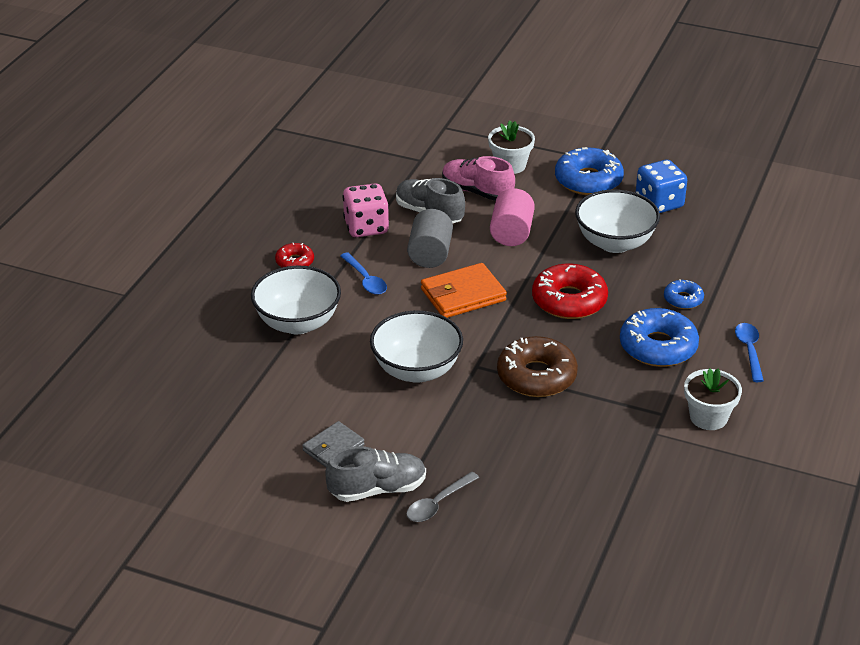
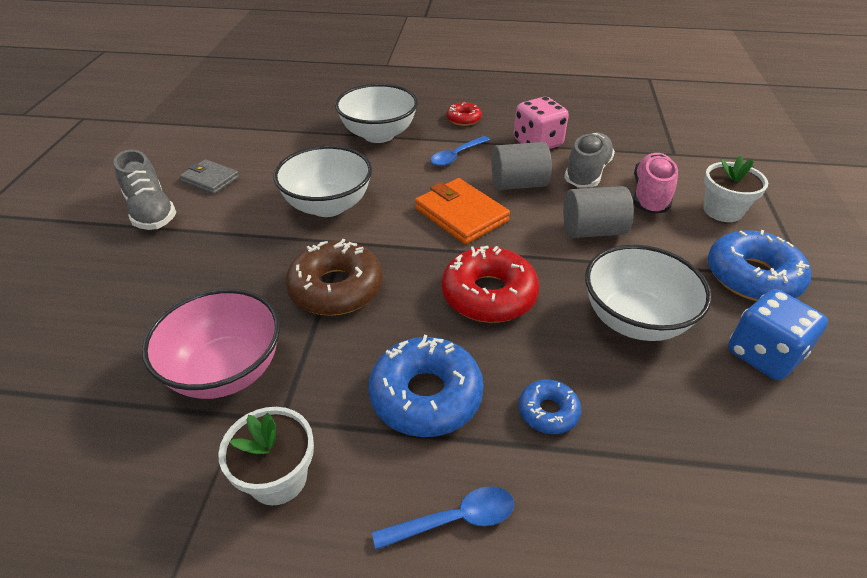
camera: 75 degrees right, 5 degrees up
grey spoon [406,472,479,522] -> none
pink cylinder [490,188,535,246] -> grey cylinder [563,186,634,238]
none -> pink bowl [142,289,280,399]

